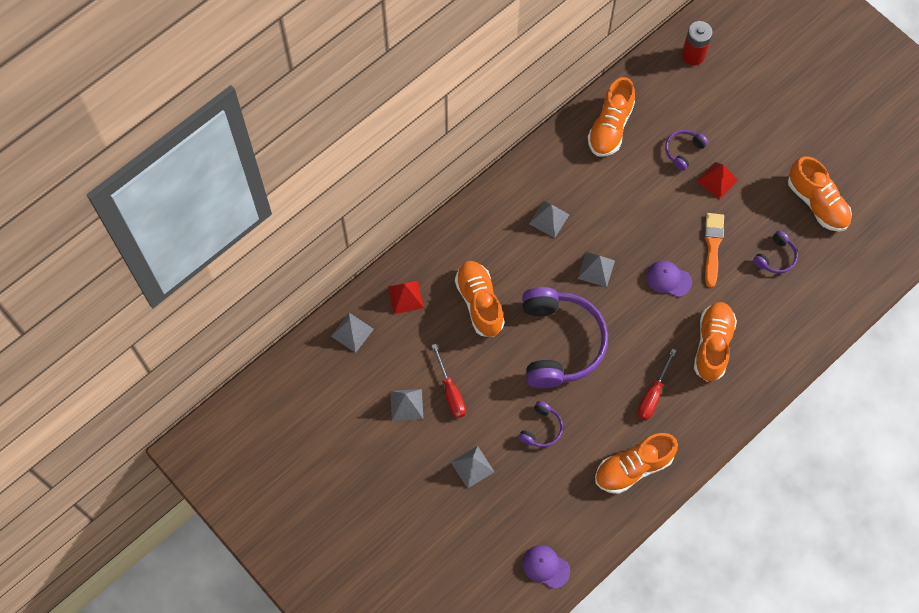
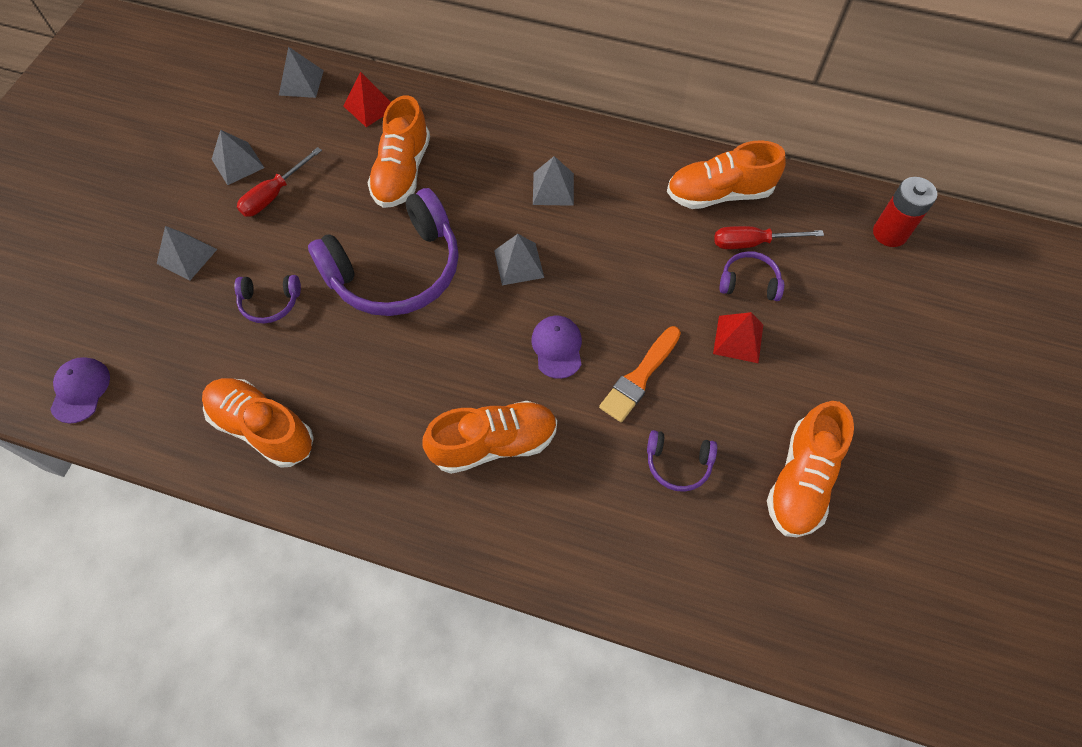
camera: 60 degrees right, 5 degrees down
orange shoe [455,261,505,337] -> orange shoe turned 150 degrees clockwise [367,95,430,208]
red screwdriver [638,348,677,420] -> red screwdriver moved to [714,226,824,249]
orange brush [704,213,724,288] -> orange brush turned 150 degrees clockwise [599,326,681,422]

